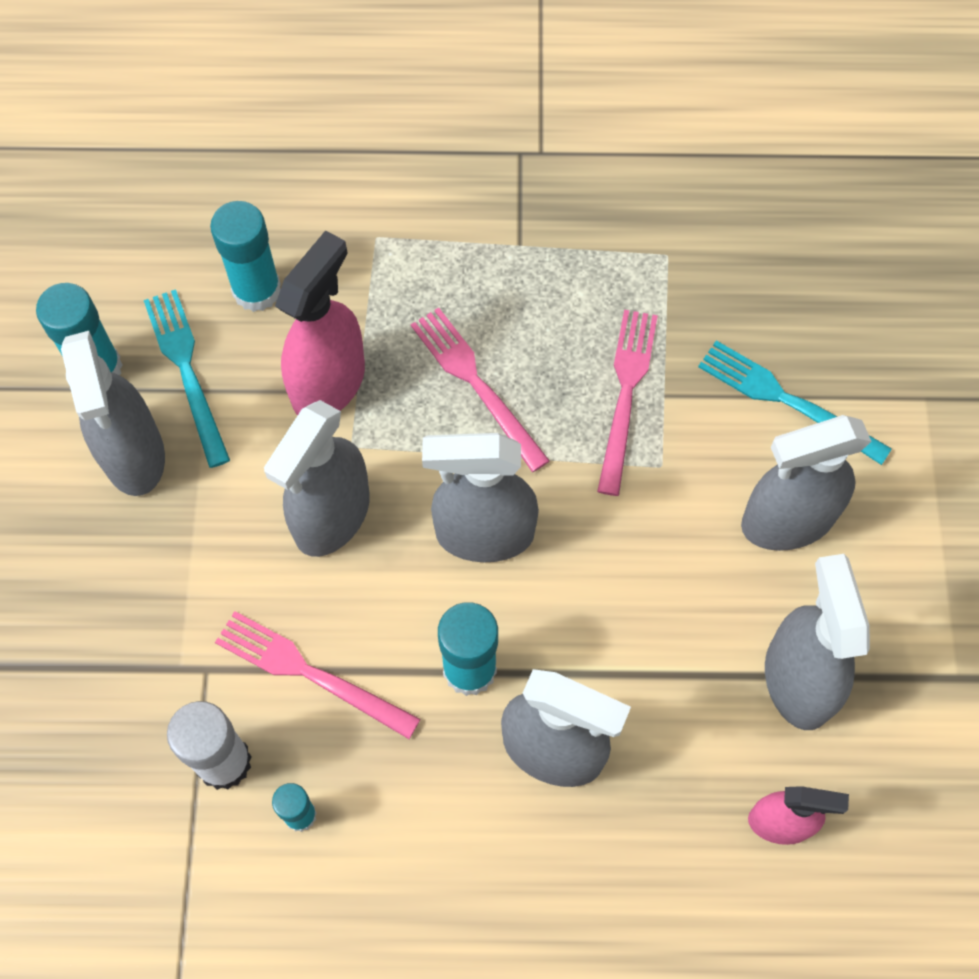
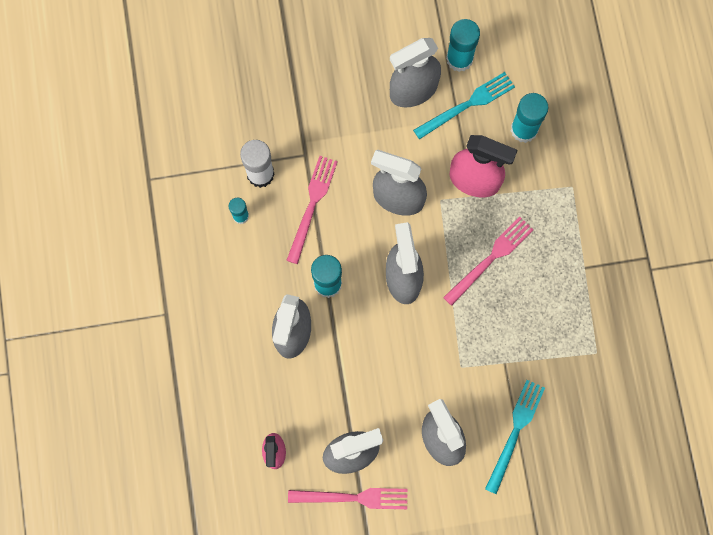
camera: 80 degrees right, 10 degrees up
pink fork [597,310,658,496] -> pink fork moved to [288,488,407,509]

